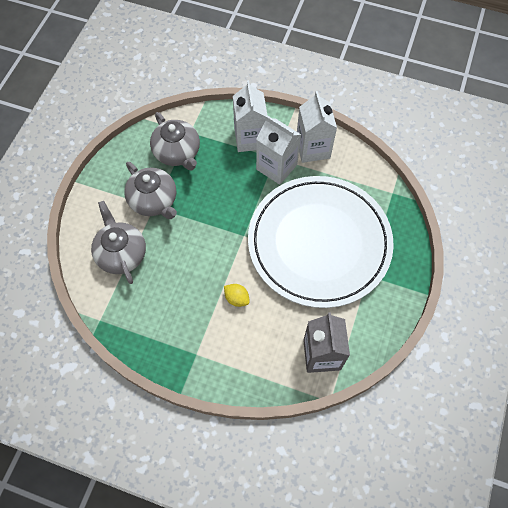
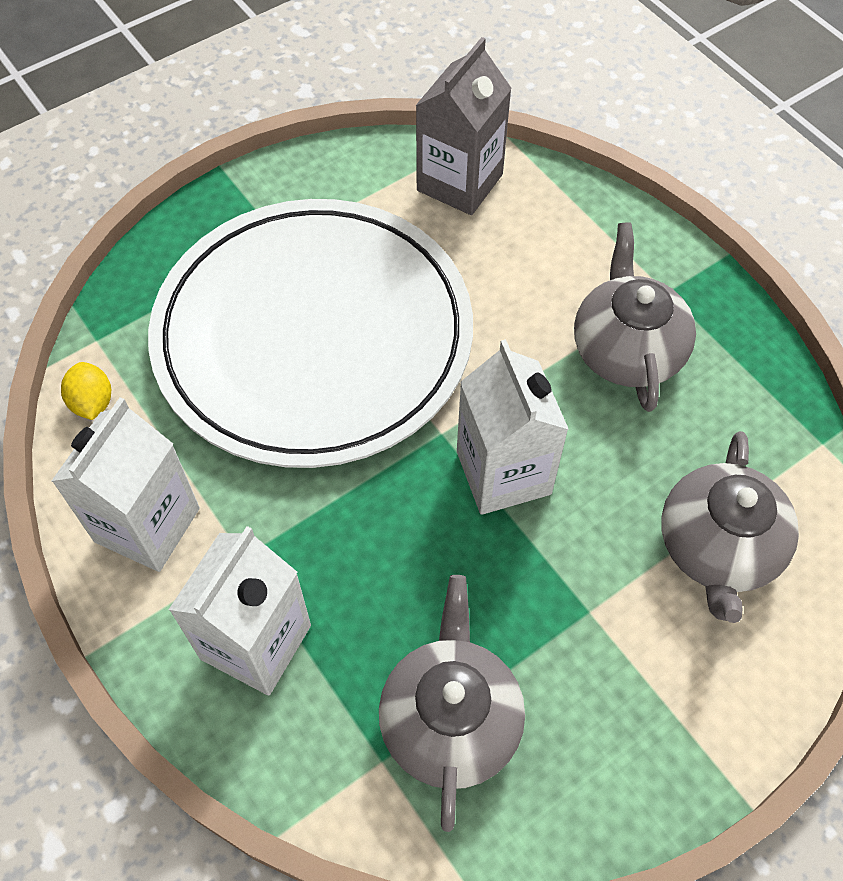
camera: 145 degrees left, 5 degrees down
grey teapot [124,162,177,219] -> grey teapot moved to [574,222,696,412]
yellow lemon [224,284,250,307] -> yellow lemon moved to [61,362,111,420]
white carton [256,115,301,185] -> white carton moved to [457,339,569,515]

